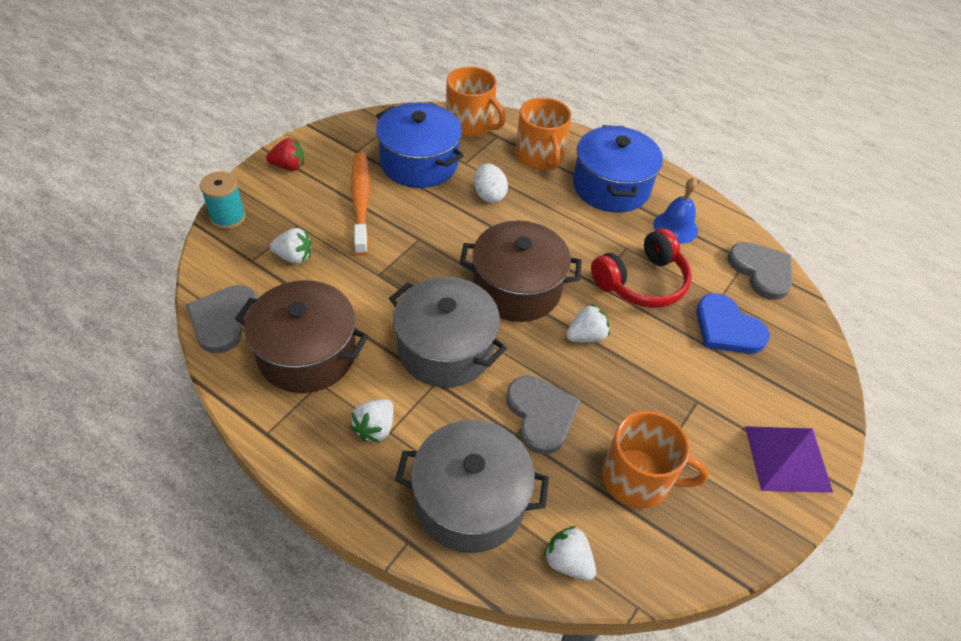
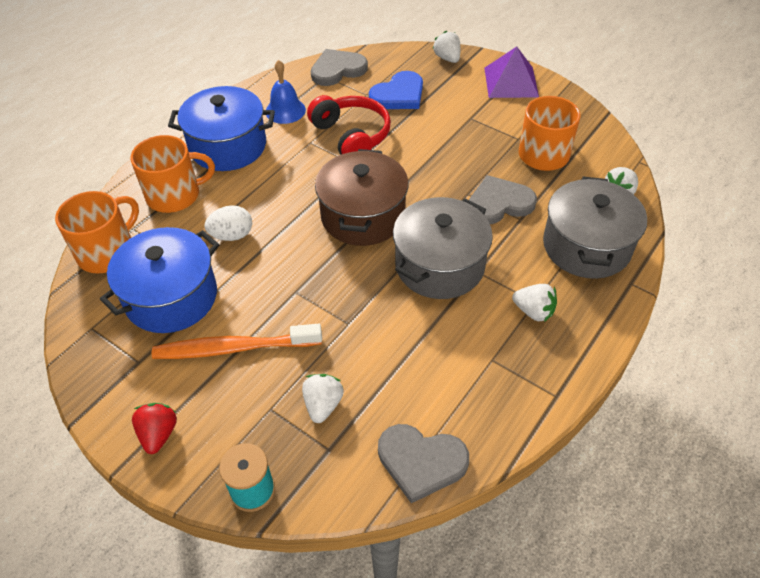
camera: 85 degrees left, 0 degrees up
brown pot [235,280,368,393] -> none
white strawberry [566,304,610,343] -> white strawberry moved to [432,31,460,63]

